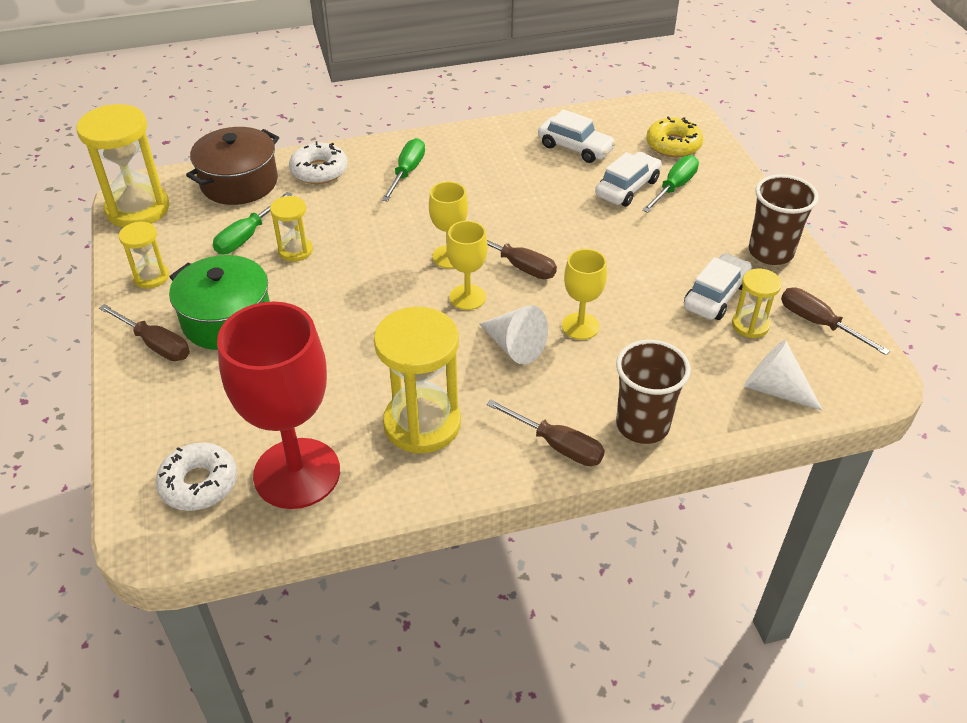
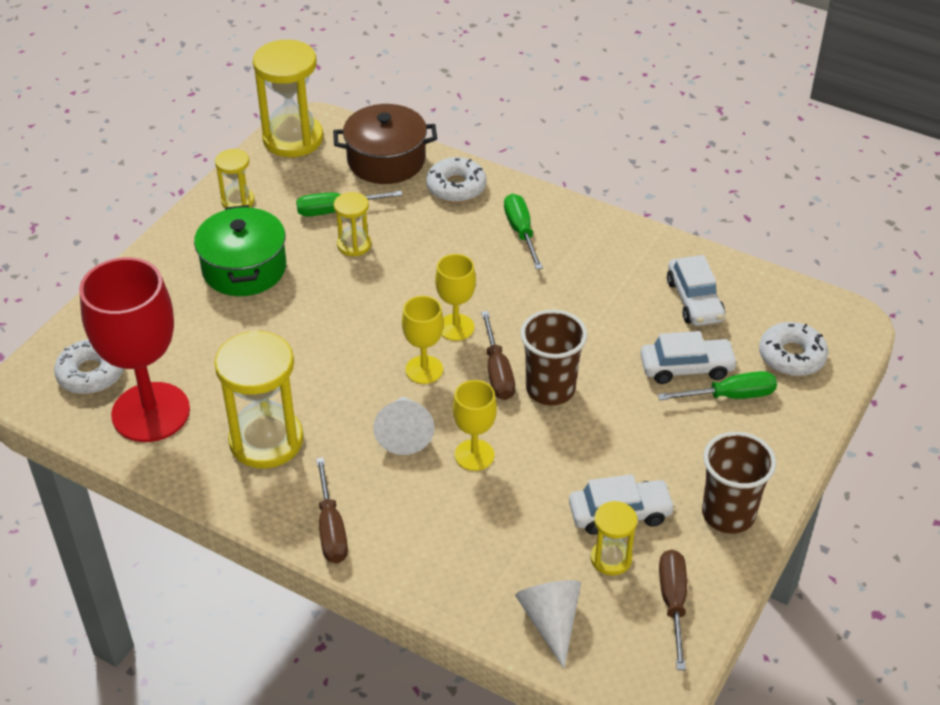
camera: 45 degrees right, 0 degrees up
brown screwdriver [99,304,190,361] -> none
green screwdriver [382,138,425,202] -> green screwdriver turned 75 degrees counterclockwise [504,194,543,270]
brown cup [616,340,691,444] -> brown cup moved to [520,310,587,405]
yellow donut [646,117,703,157] -> white donut [759,322,828,376]

